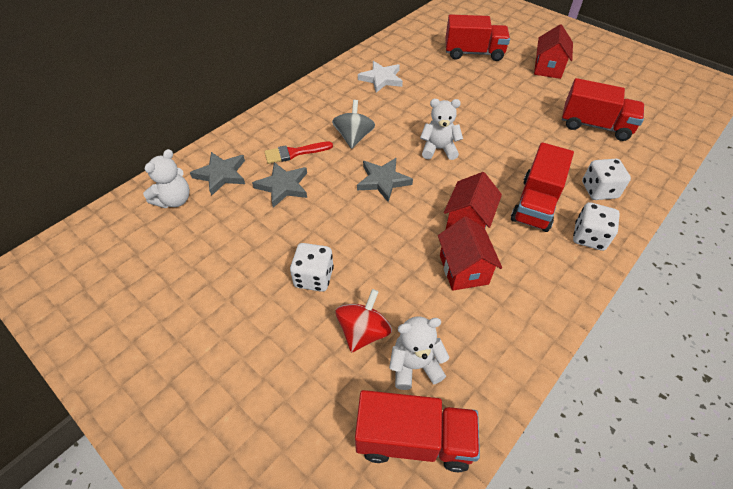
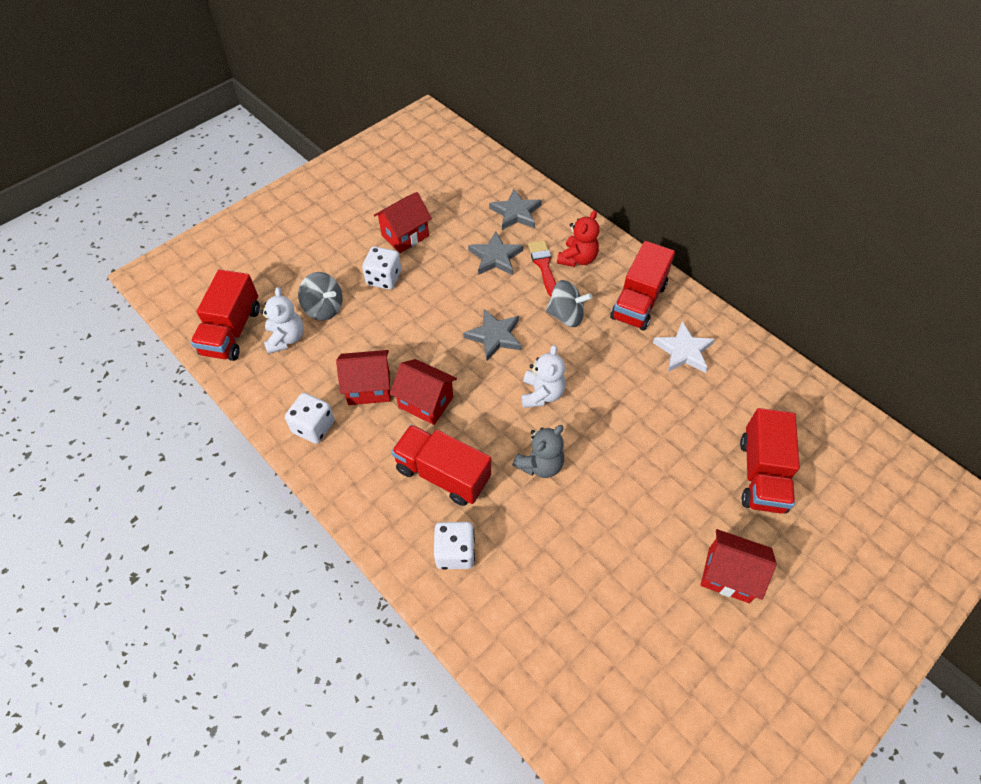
camera: 95 degrees right, 5 degrees up
white teddy bear [143,149,190,208] -> none
red spinning top [336,289,392,352] -> grey spinning top [298,272,342,321]
red truck [562,78,644,141] -> red truck moved to [610,241,675,331]
white dice [573,202,620,251] -> white dice moved to [285,393,335,444]
none -> red house [374,192,432,253]
none -> grey teddy bear [512,425,564,478]
none -> red teddy bear [557,210,599,267]

